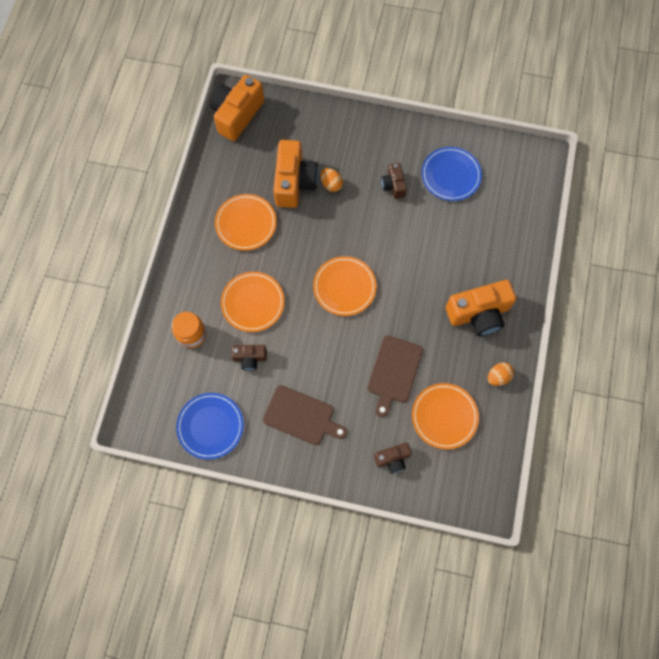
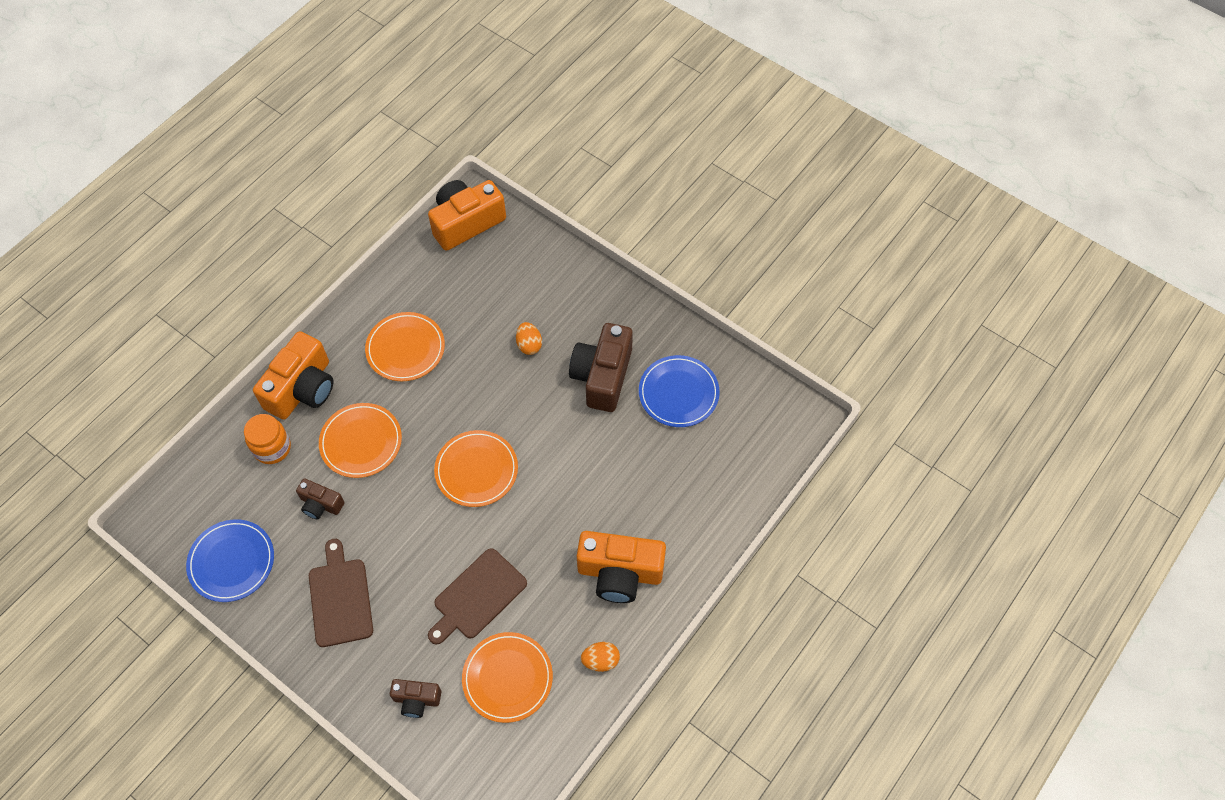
camera: 25 degrees right, 10 degrees down
brown cutting board [263,385,347,445] -> brown cutting board turned 150 degrees counterclockwise [309,539,373,647]
orange camera [273,140,318,208] -> orange camera moved to [253,331,333,420]
brown camera [381,163,407,199] -> brown camera [569,323,633,412], size x1.90

